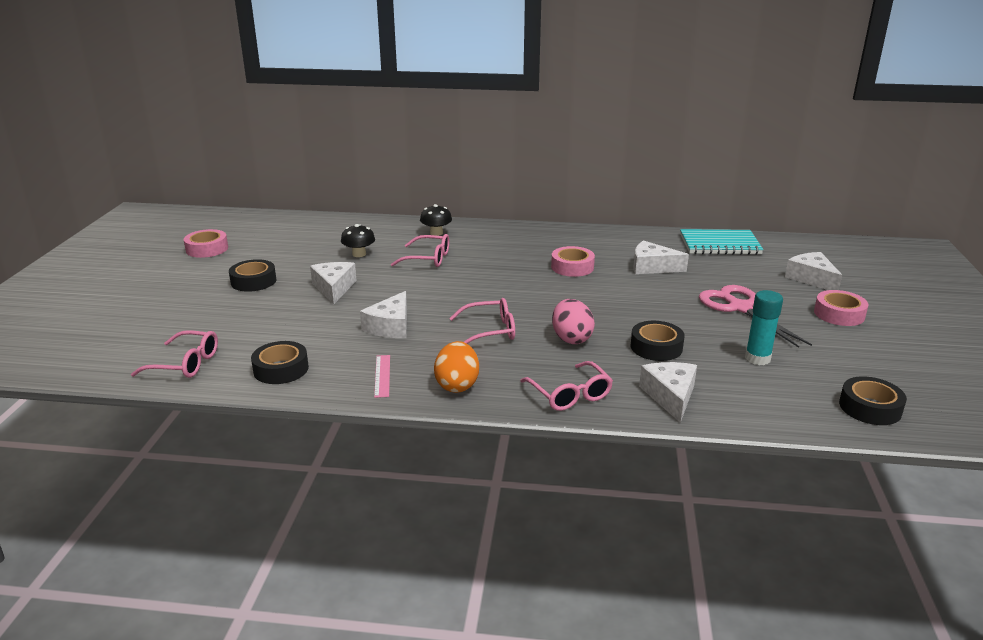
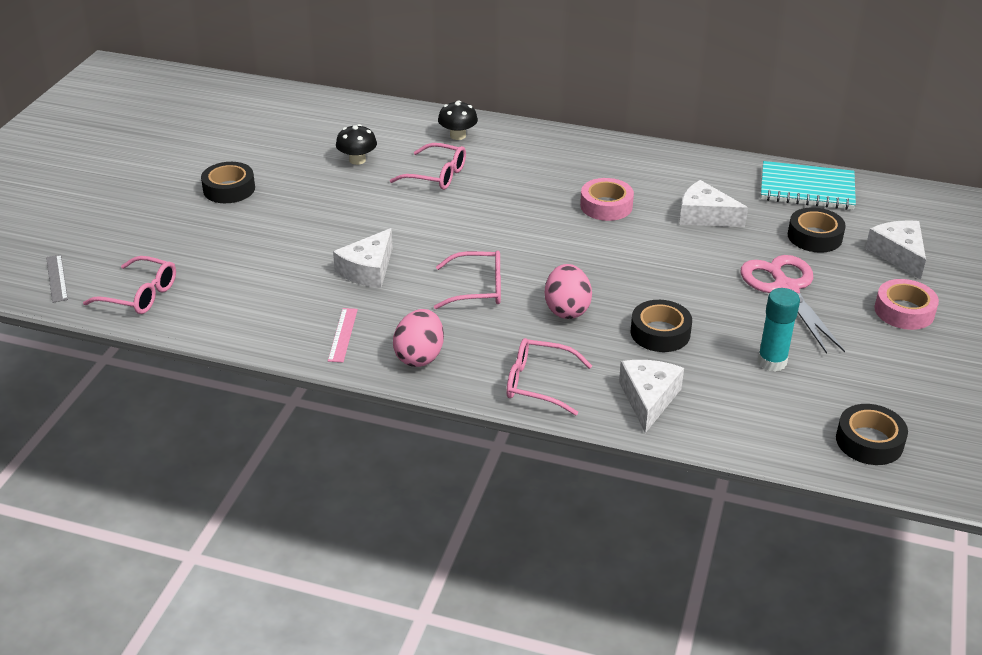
camera: 10 degrees right, 10 degrees up
pink tape [184,229,228,258] -> none
black tape [251,341,309,384] -> black tape moved to [788,207,846,253]
white cheese [310,262,357,304] -> none
orange egg [434,341,479,393] -> pink egg [393,309,444,367]
pink glasses [521,361,613,411] -> pink glasses turned 120 degrees clockwise [507,338,592,416]
none -> grey ruler [46,255,68,303]

